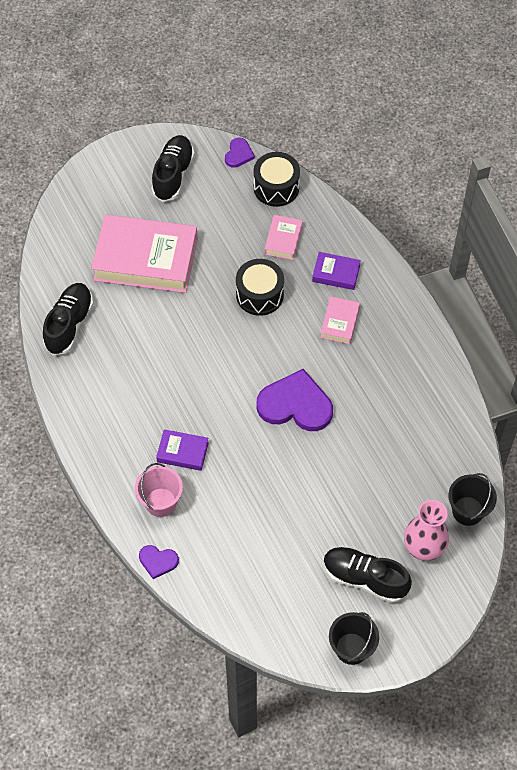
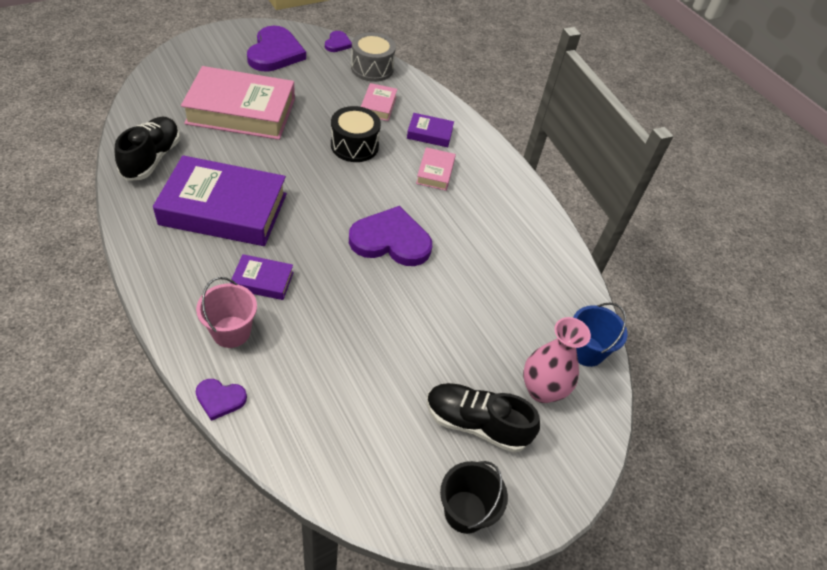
camera: 10 degrees left, 10 degrees down
black shoe [151,135,195,202] -> purple heart [247,26,306,72]
black drum [254,152,300,207] -> grey drum [351,32,396,82]
black bucket [448,473,497,526] -> blue bucket [573,303,627,367]
none -> purple book [153,155,287,246]

